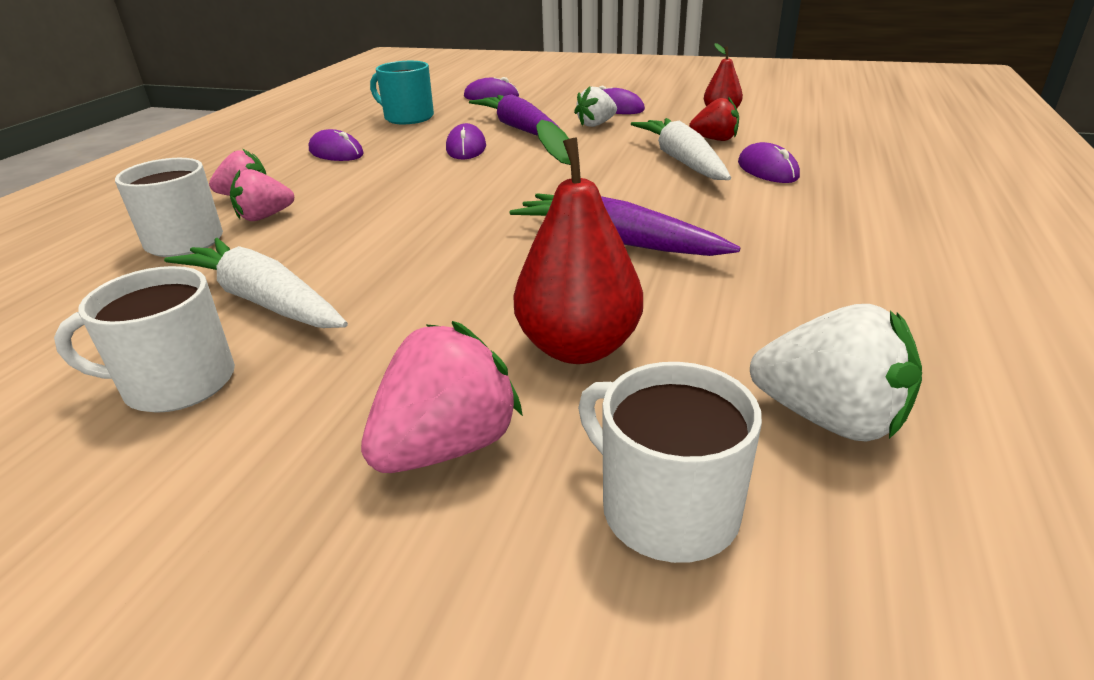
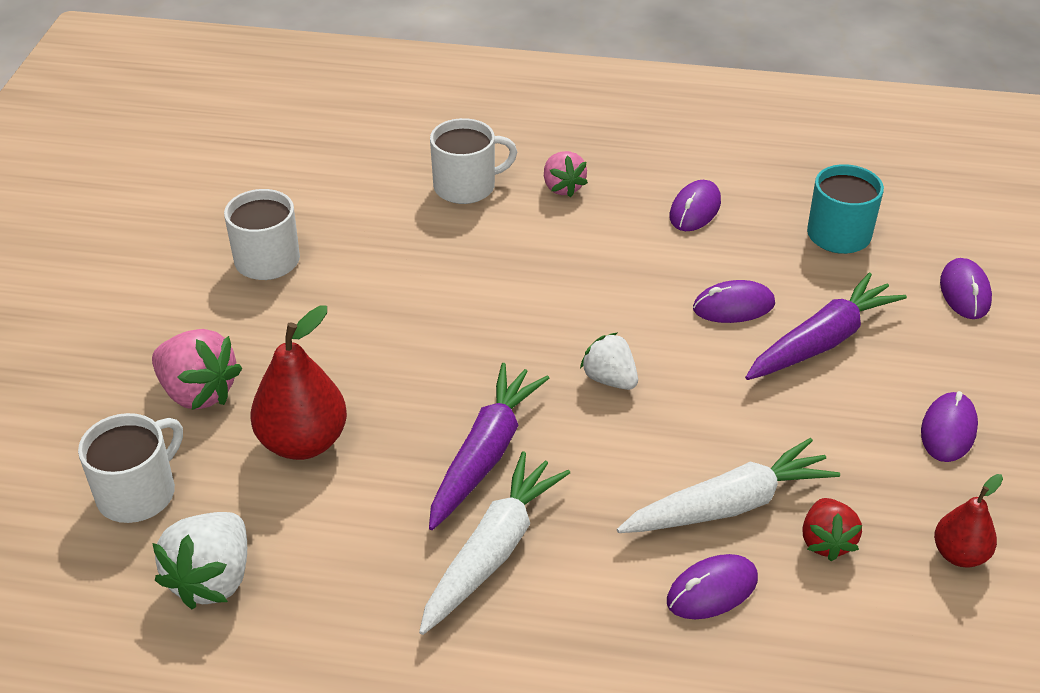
camera: 80 degrees right, 10 degrees up
white carrot [164,238,348,328] -> white carrot moved to [419,451,570,635]
pink strawberry [230,169,294,221] -> none
white strawberry [574,86,617,127] -> white strawberry moved to [580,332,638,390]

